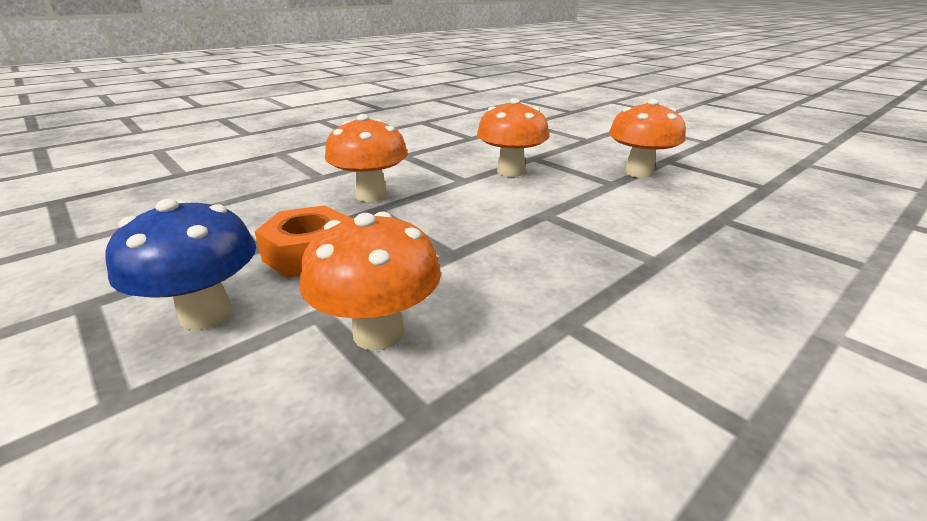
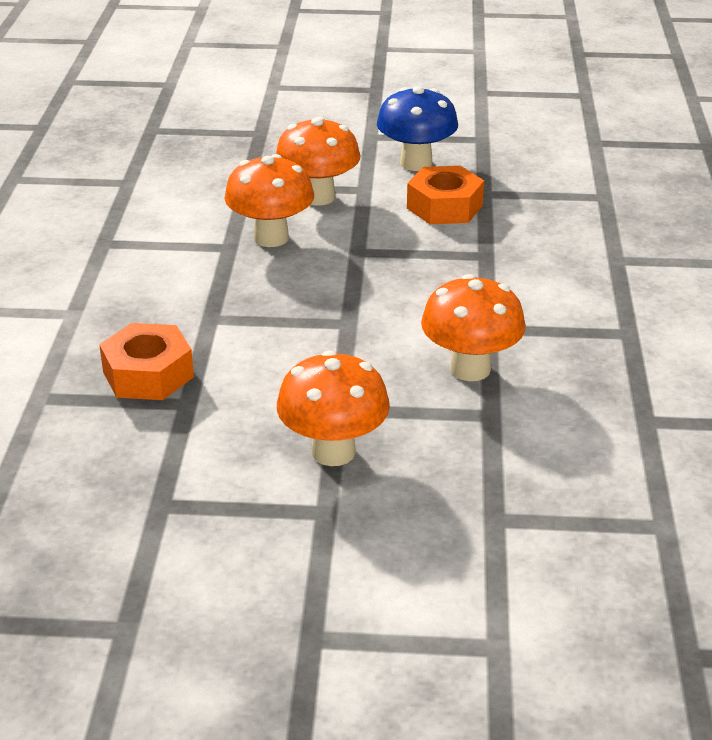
camera: 135 degrees right, 5 degrees up
orange mushroom [325,114,408,202] -> orange mushroom moved to [225,154,314,247]
none -> orange nut [99,323,194,400]

